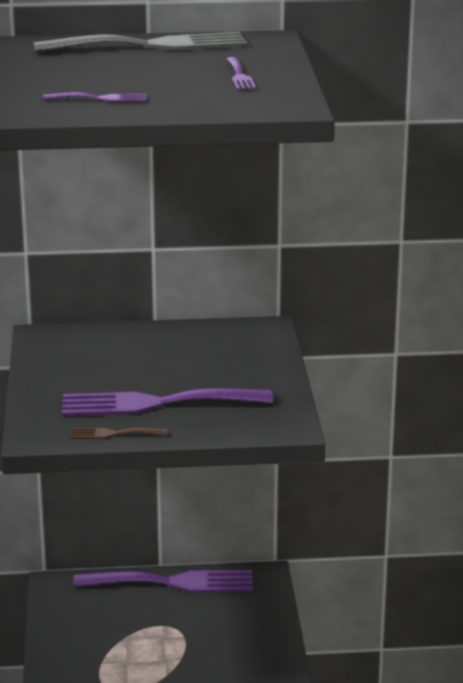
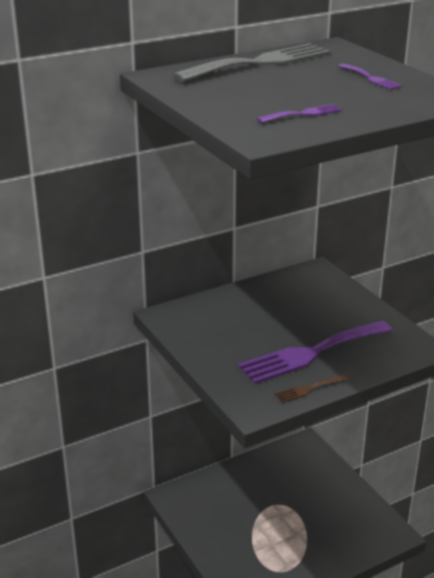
camera: 25 degrees left, 5 degrees up
purple fork [73,570,253,593] -> none

